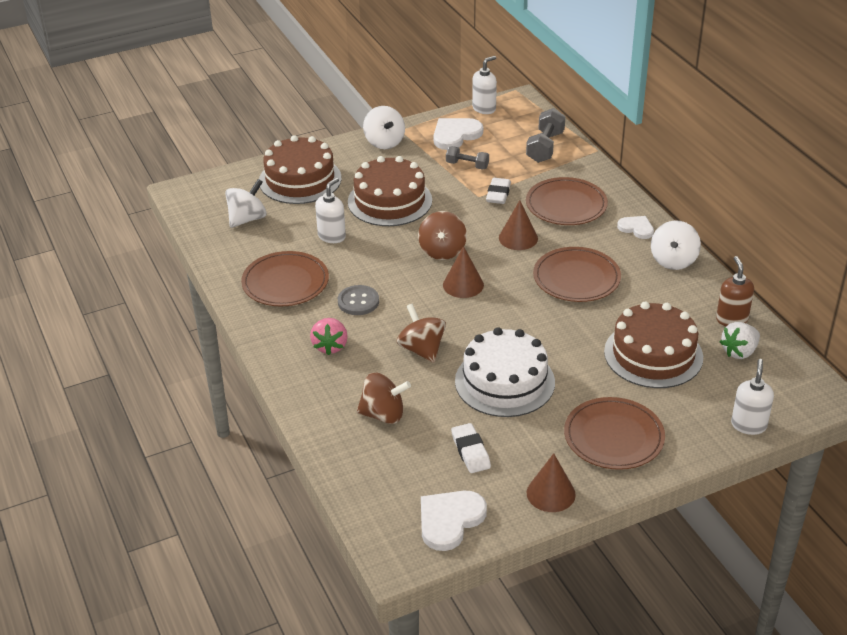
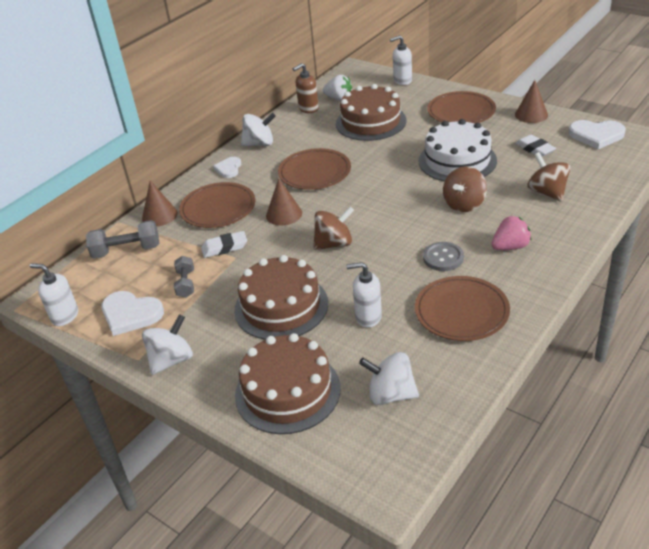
camera: 115 degrees left, 0 degrees up
brown cone [443,246,484,298] -> brown cone moved to [142,181,178,227]
white eraser [451,423,491,473] -> white eraser turned 75 degrees counterclockwise [515,134,556,157]

